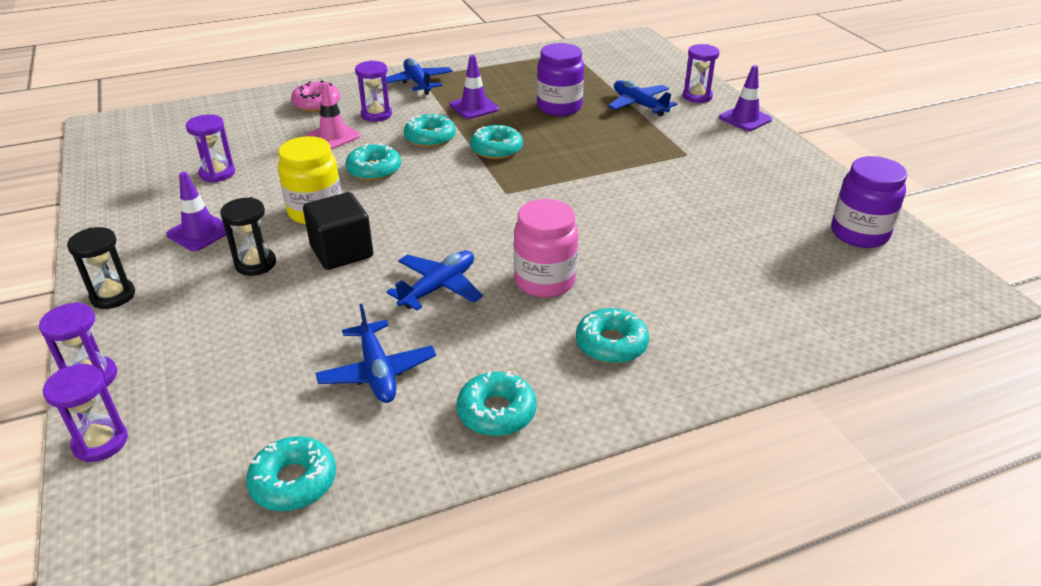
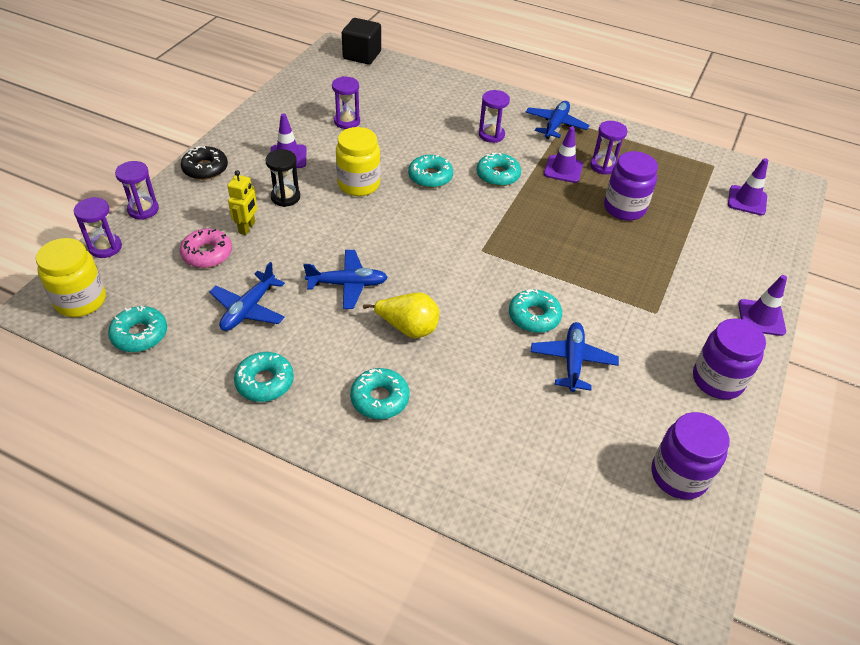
camera: 45 degrees right, 10 degrees up
black hourglass [67,227,135,309] -> black donut [181,146,228,180]
pink donut [291,80,340,112] -> pink donut moved to [180,229,232,268]
black cube [303,192,373,270] -> black cube moved to [342,18,381,65]
pink traffic cone [307,82,361,150] -> none
turquoise donut [470,125,523,159] -> turquoise donut moved to [509,289,562,333]
pink jar [514,199,578,298] -> yellow pear [363,292,439,338]
blue plane [608,80,677,116] -> blue plane moved to [531,322,619,392]
purple hourglass [683,44,720,103] -> purple hourglass moved to [590,121,628,175]
none -> yellow jar [36,238,106,317]
none -> yellow robot [227,170,257,235]
none -> purple jar [693,319,766,400]
none -> purple traffic cone [728,158,768,215]

